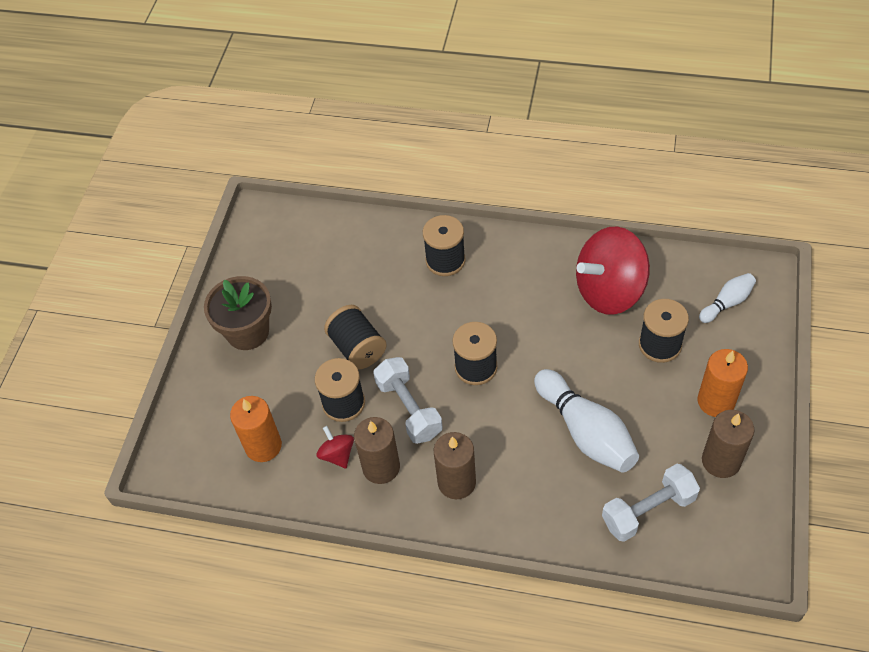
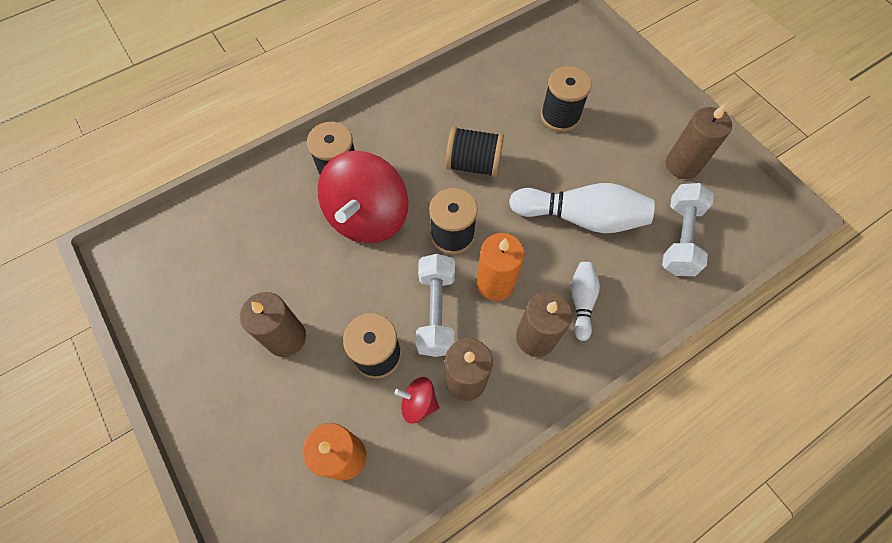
camera: 50 degrees left, 10 degrees up
brown flower pot [204,276,272,350] -> none
black spool [324,305,387,370] -> black spool moved to [446,126,504,177]
white dumbbell [373,357,443,444] -> white dumbbell turned 75 degrees clockwise [415,254,455,357]
red spinning top [576,227,650,315] -> red spinning top moved to [318,151,408,243]
orange candle [698,349,748,417] -> orange candle moved to [476,233,525,301]
white bowling pin [699,273,756,323] -> white bowling pin moved to [571,262,600,341]
none -> brown candle [240,292,306,357]

